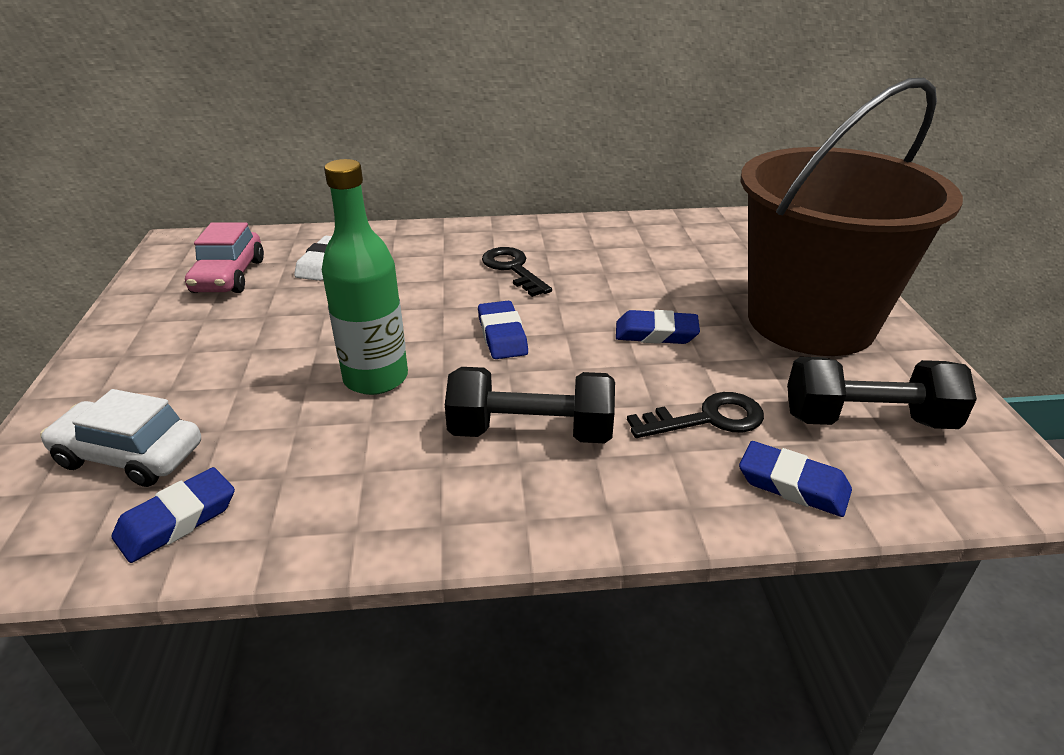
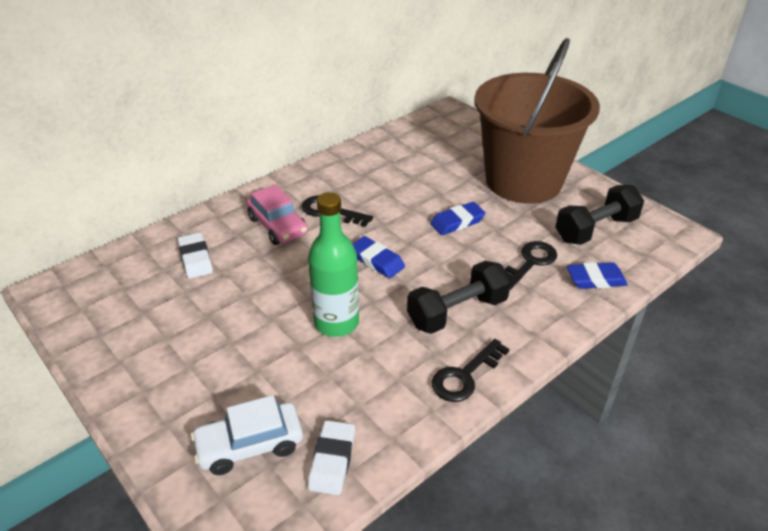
camera: 35 degrees left, 5 degrees up
blue eraser [111,467,235,563] -> white eraser [308,420,355,495]
pink car [185,222,264,293] -> pink car moved to [247,184,308,245]
none -> black key [432,339,509,402]

